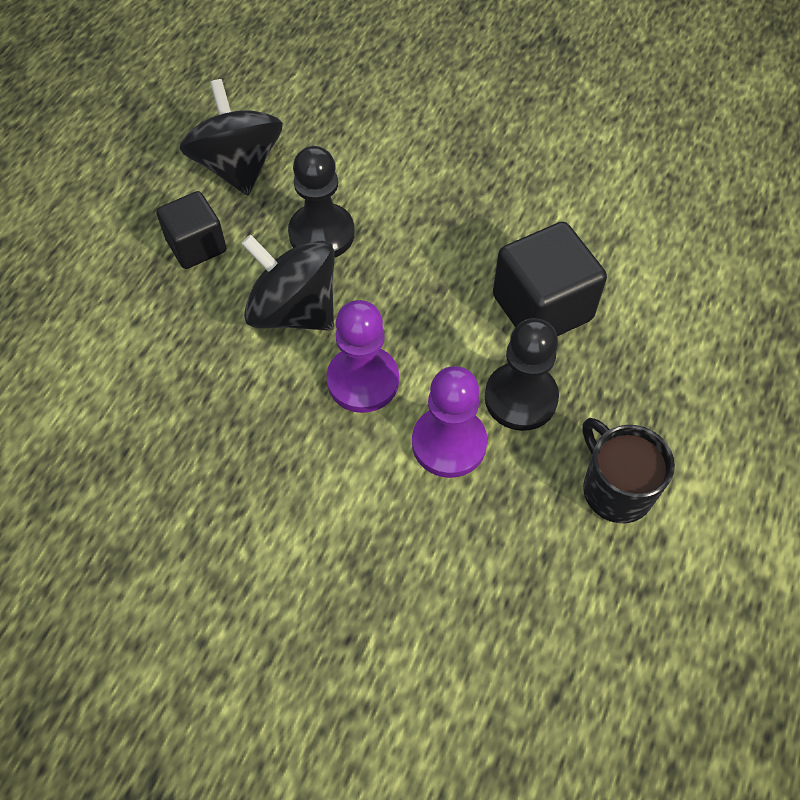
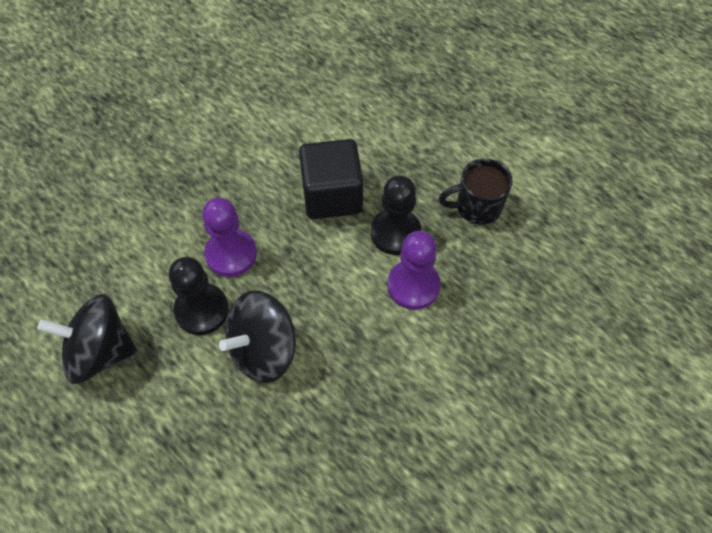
camera: 70 degrees left, 0 degrees up
black cube [156,191,226,269] -> none
purple pawn [327,300,399,413] -> purple pawn moved to [202,198,257,277]

